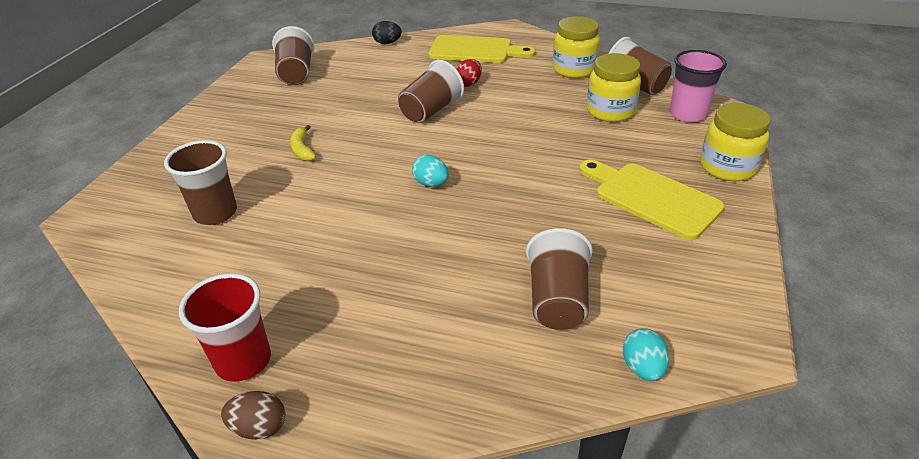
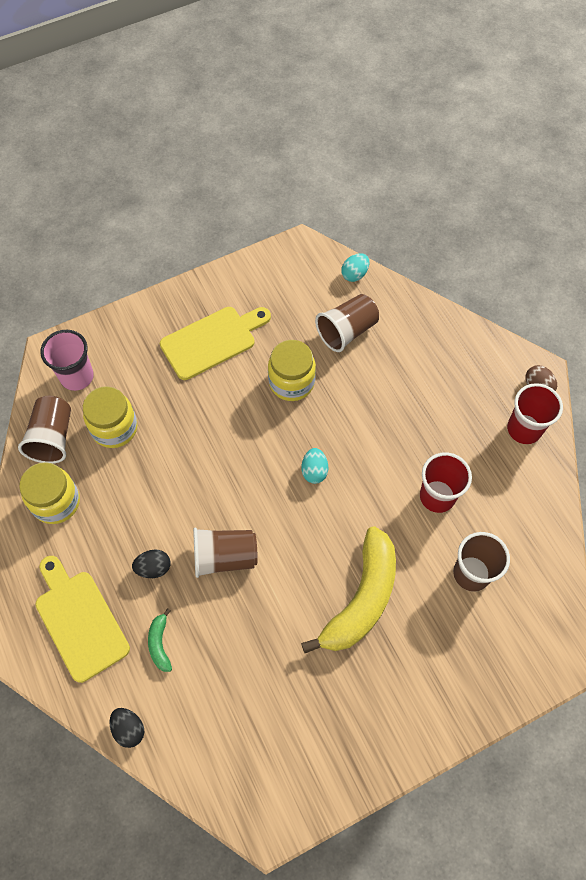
camera: 135 degrees left, 25 degrees up
brown cup [272,26,315,85] -> none
yellow banana [290,125,316,161] -> yellow banana [301,526,396,653], size x2.37
red egg [456,59,482,87] -> black egg [132,549,170,578]
yellow cutting board [579,159,725,240] -> yellow cutting board turned 120 degrees counterclockwise [160,307,271,380]
yellow jar [700,103,771,181] -> yellow jar moved to [268,340,316,401]
none -> green banana [148,608,172,672]
none -> red cup [420,452,472,513]

